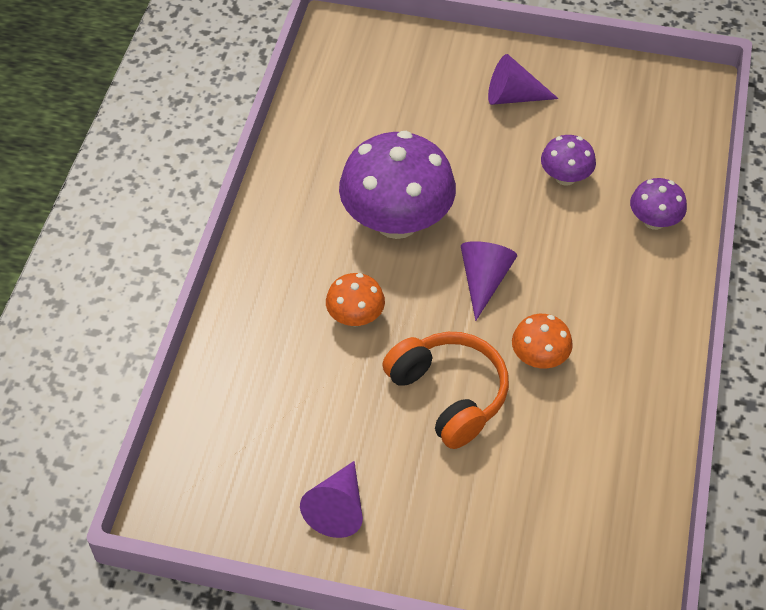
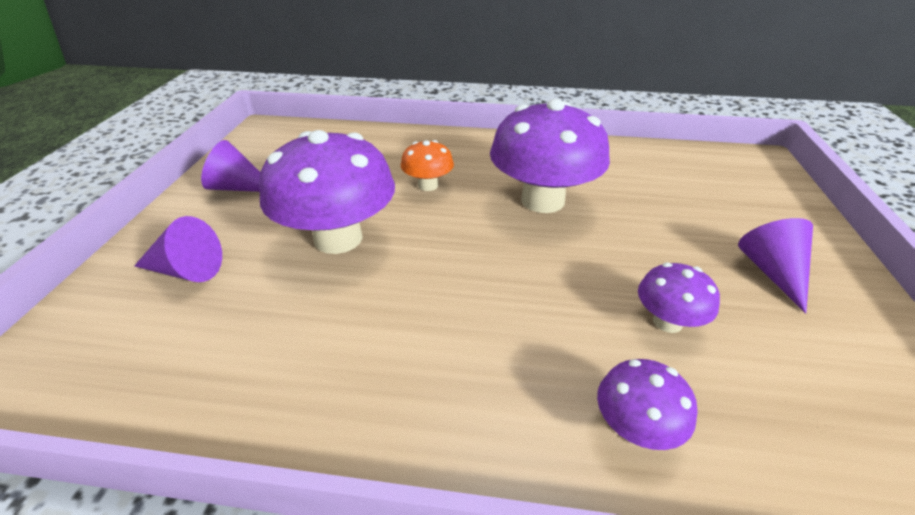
camera: 85 degrees right, 15 degrees down
orange headphones [382,332,509,449] -> purple mushroom [259,130,395,254]
purple cone [461,241,517,321] -> purple cone moved to [134,216,222,282]
orange mushroom [512,314,573,368] -> none

